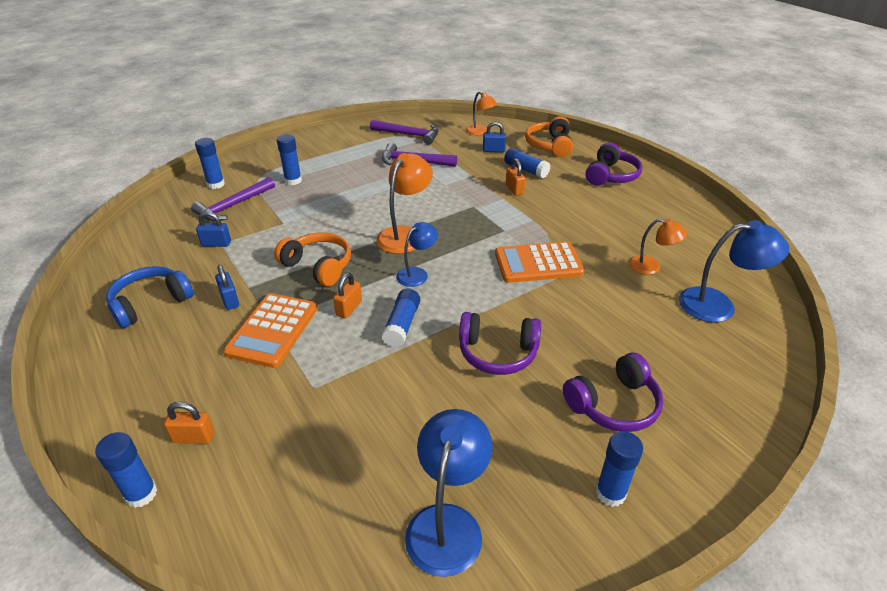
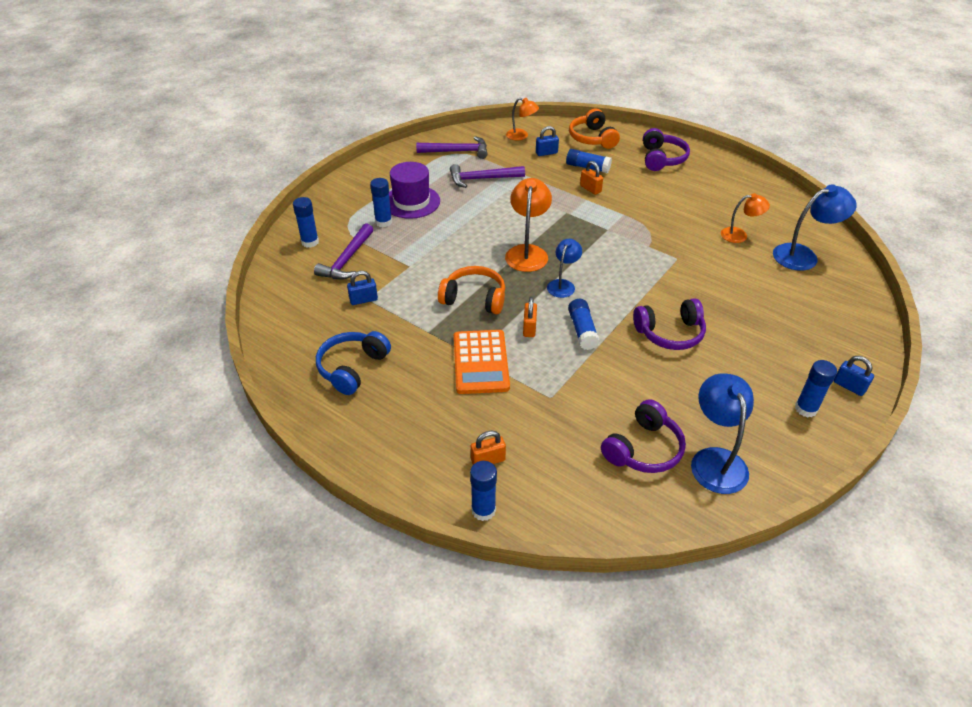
camera: 20 degrees left, 5 degrees up
blue padlock [215,265,239,310] -> blue padlock moved to [834,356,874,396]
orange calculator [495,242,585,283] -> none
purple headphones [563,352,663,432] -> purple headphones moved to [601,399,686,473]
none -> purple hat [389,162,440,219]

